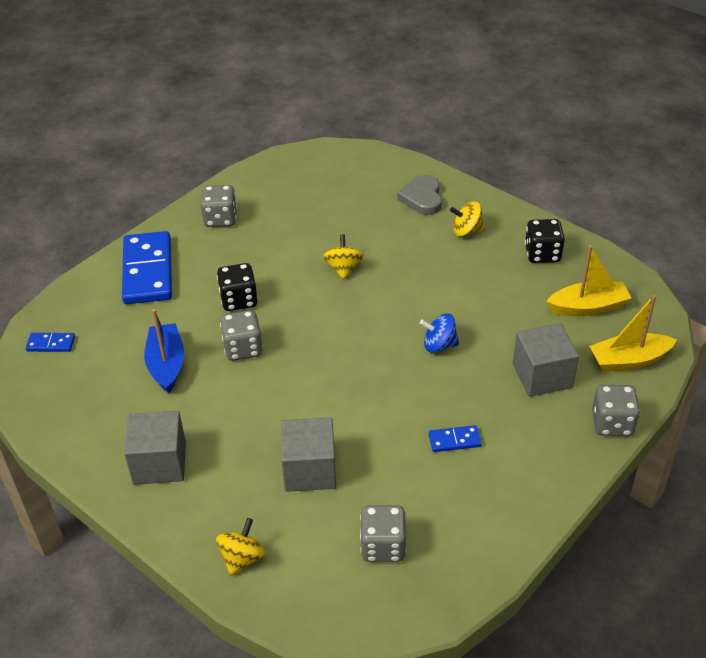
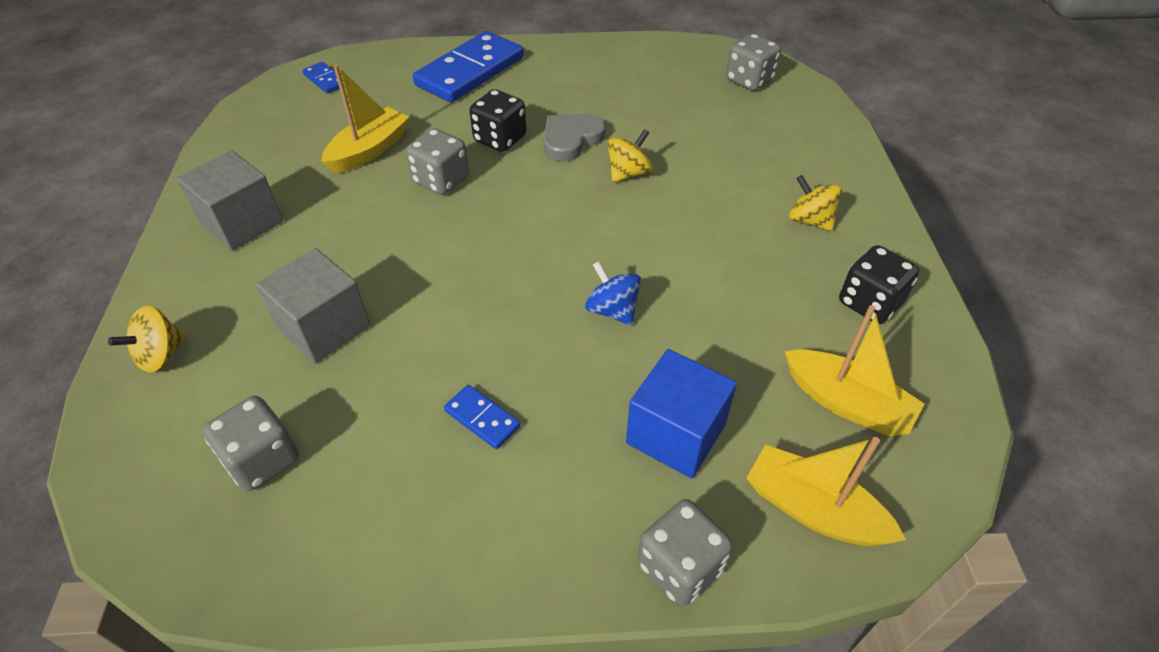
camera: 45 degrees right, 5 degrees up
blue boat [144,309,184,393] -> yellow boat [321,65,409,174]
grey dice [201,185,237,227] -> grey dice moved to [726,34,781,91]
yellow spinning top [216,518,266,576] -> yellow spinning top turned 150 degrees clockwise [108,306,187,372]
grey heart [397,175,442,215] -> grey heart moved to [544,114,606,162]
grey cube [513,323,579,397] -> blue cube [626,349,737,478]

